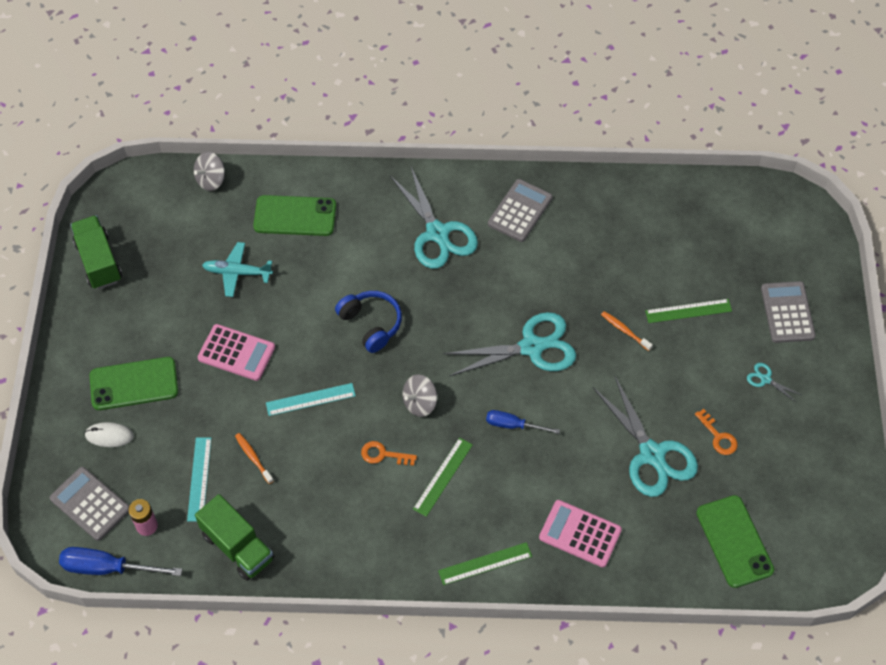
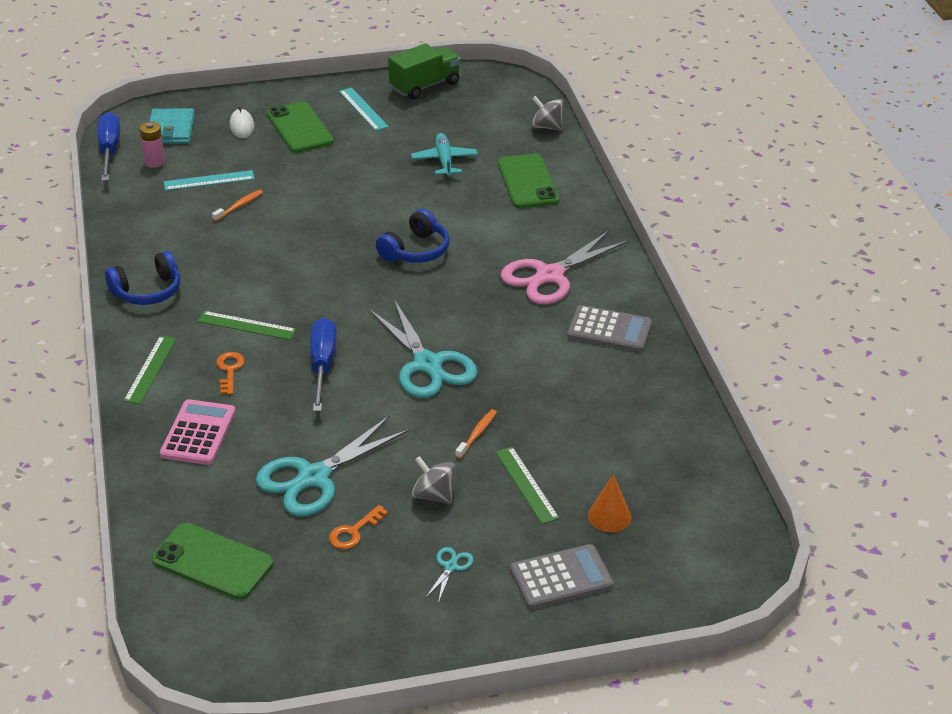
camera: 75 degrees right, 20 degrees down
grey calculator [50,467,129,541] -> turquoise wallet [149,108,195,144]
green truck [195,494,274,581] -> none
pink calculator [198,324,275,381] -> none
turquoise ruler [266,383,356,416] -> turquoise ruler moved to [339,87,389,131]
orange key [361,441,417,466] -> orange key moved to [216,352,245,395]
turquoise scissors [390,167,478,269] -> pink scissors [501,230,629,304]
grey spinning top [402,374,437,417] -> grey spinning top moved to [412,456,456,504]
green ruler [438,542,532,585] -> green ruler turned 45 degrees clockwise [123,336,176,404]
blue screwdriver [486,410,560,434] -> blue screwdriver [310,318,336,411], size x1.57
green phone [696,495,774,588] -> green phone turned 60 degrees clockwise [152,523,273,600]
none -> blue headphones [105,251,180,305]
none -> orange cone [588,474,631,532]

